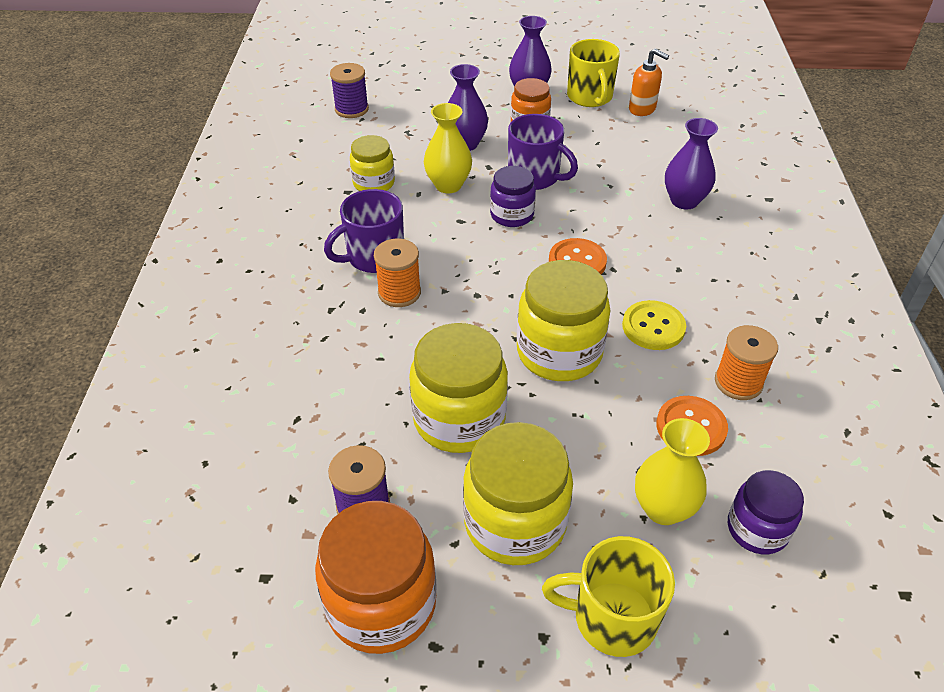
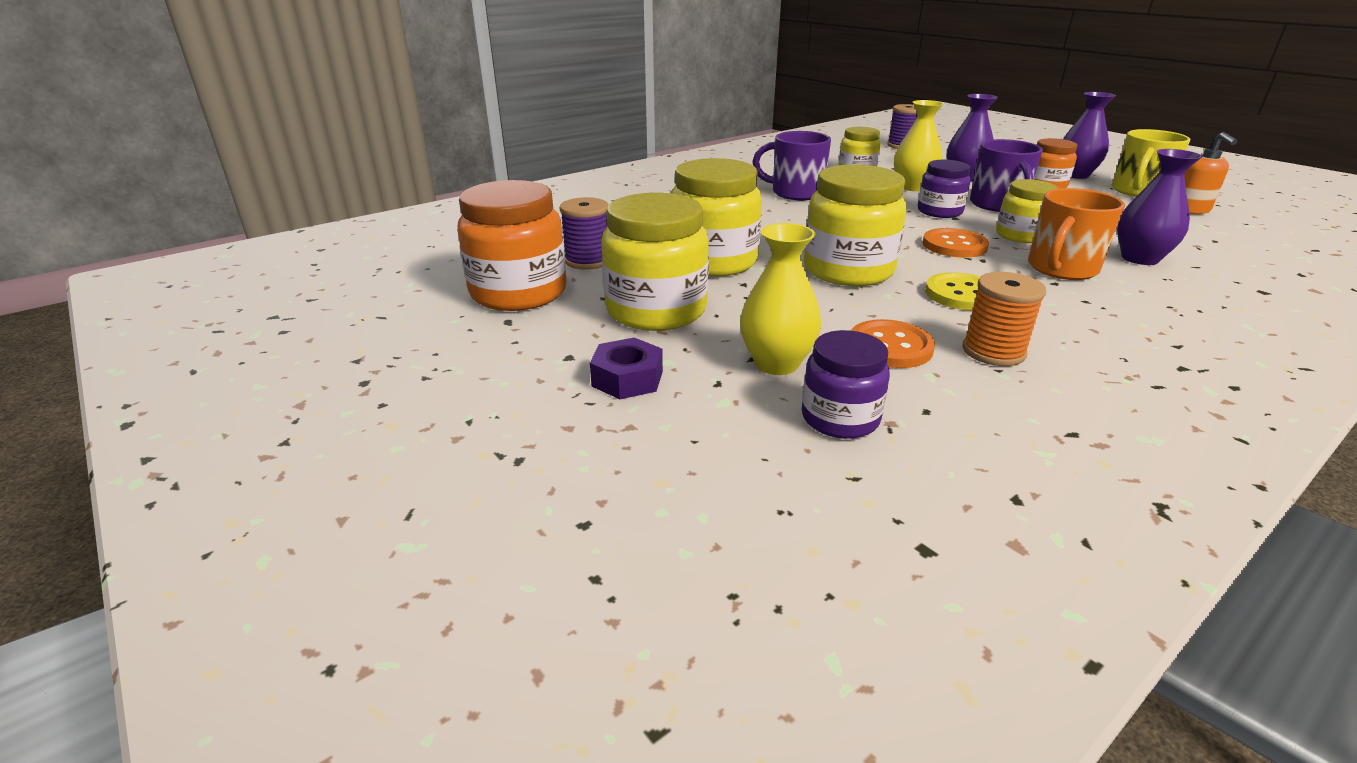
camera: 50 degrees right, 15 degrees down
orange spool [374,239,421,307] -> none
yellow mug [542,536,675,657] -> purple nut [590,338,663,399]
none -> yellow jar [996,179,1058,243]
none -> orange mug [1028,188,1125,280]

